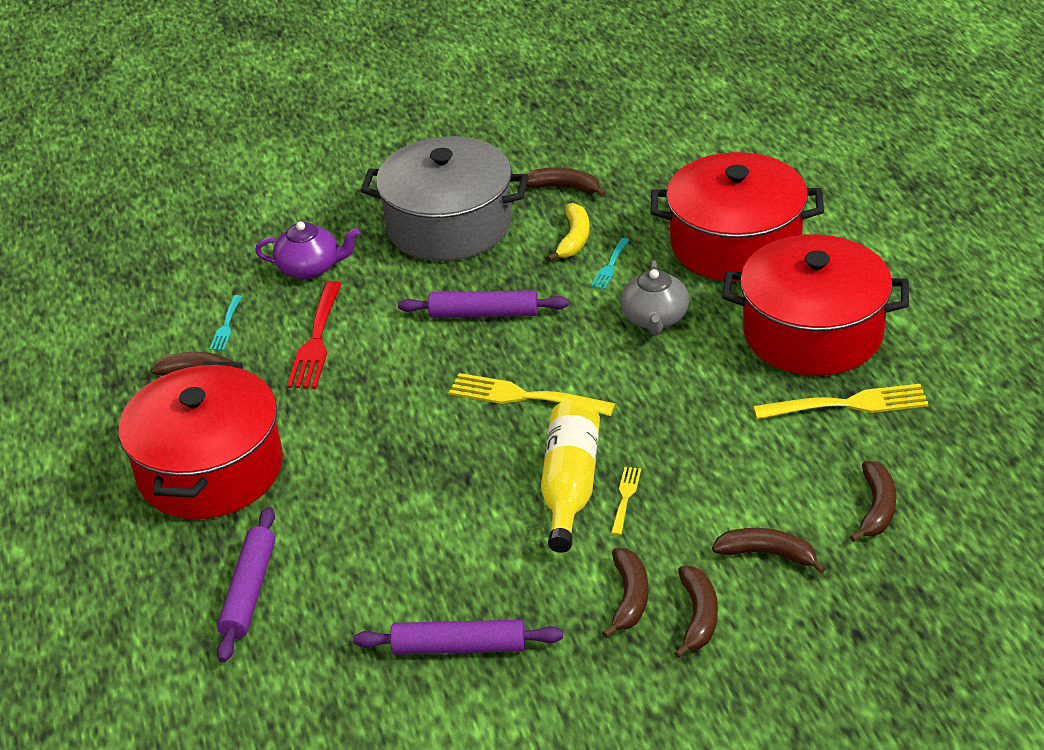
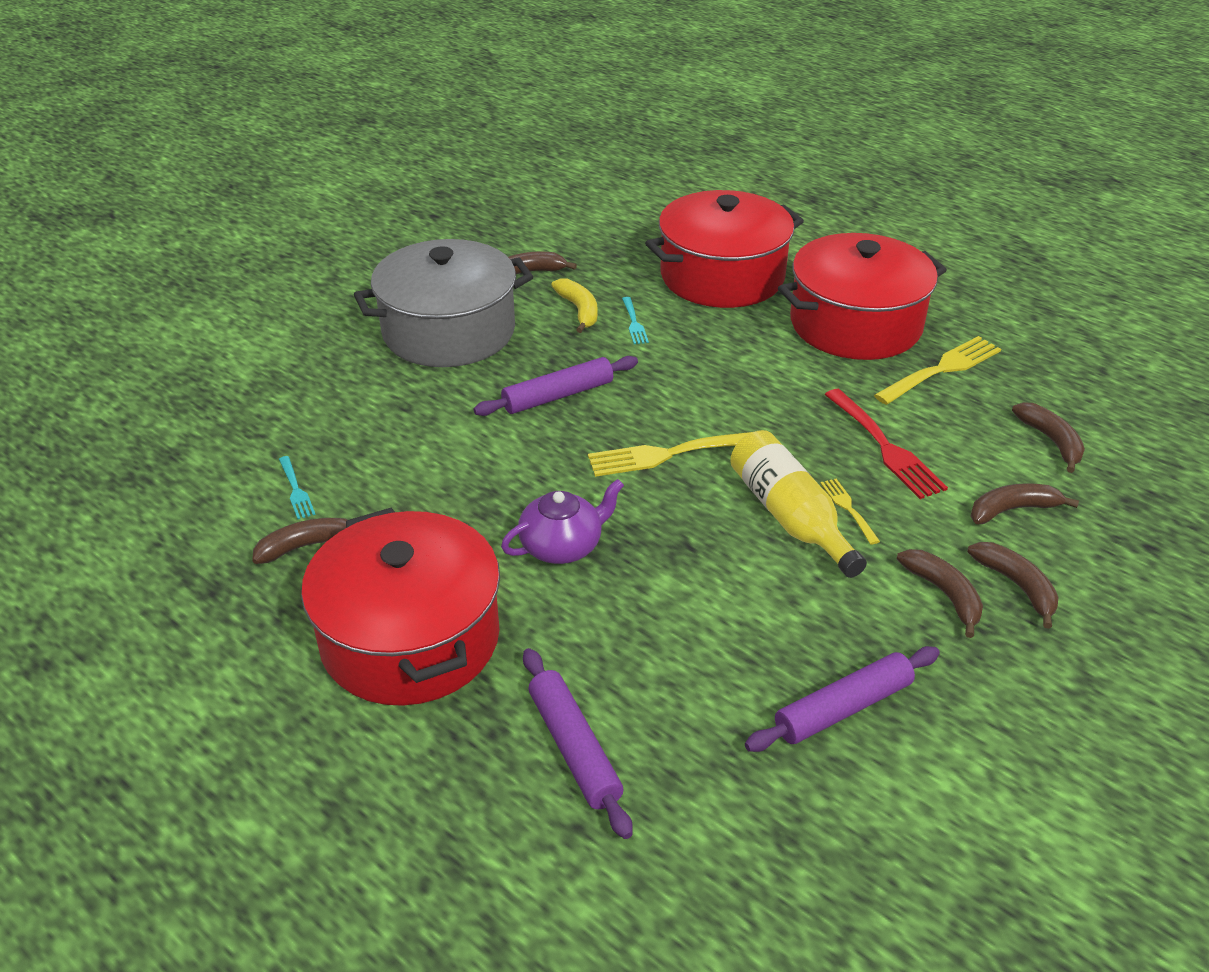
camera: 35 degrees left, 0 degrees up
purple teapot [255,221,360,279] -> purple teapot moved to [501,479,624,564]
red fork [287,281,341,389] -> red fork moved to [824,389,948,499]
grey teapot [620,260,689,335] -> none

